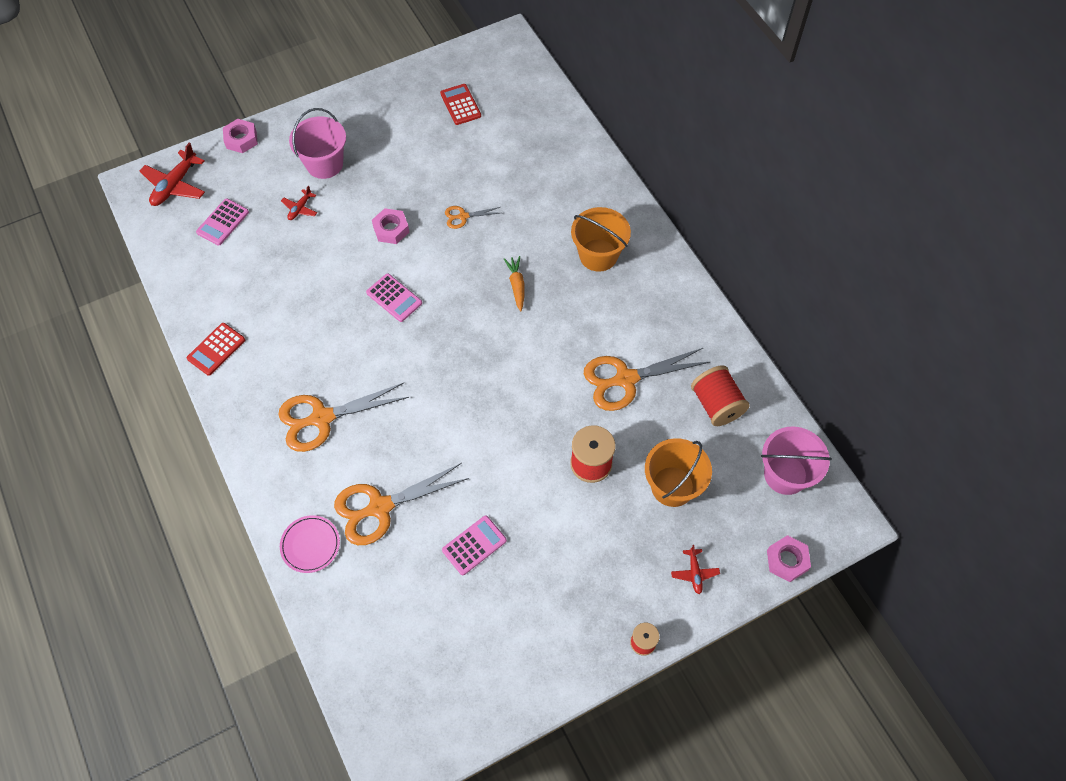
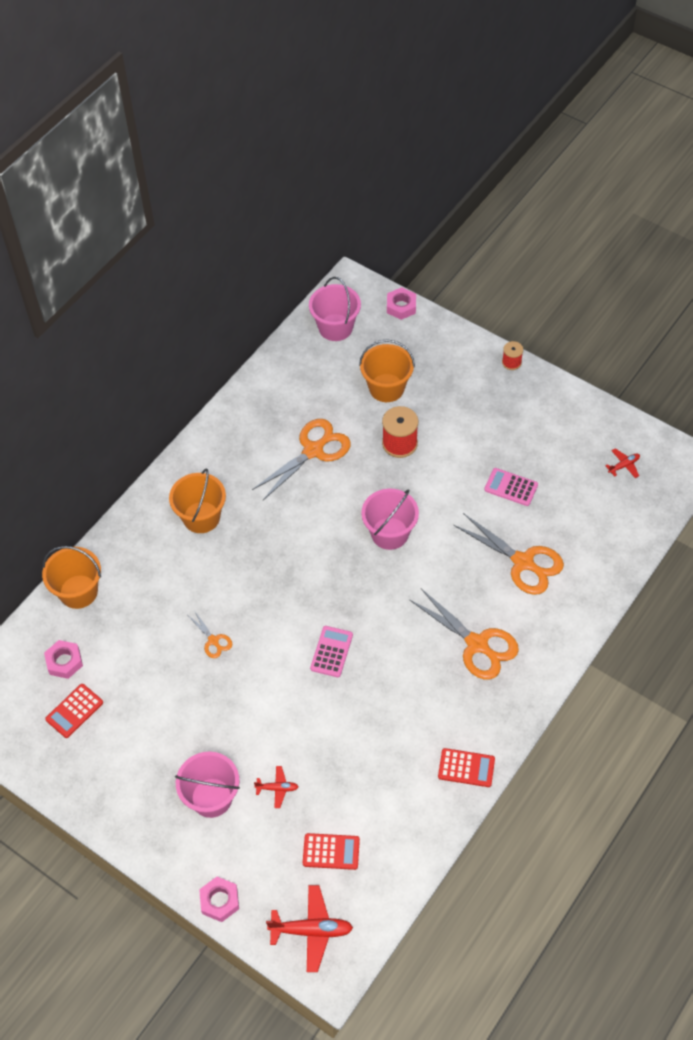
camera: 115 degrees left, 5 degrees down
pink calculator [196,198,249,246] -> red calculator [303,833,360,870]
pink plate [280,515,340,573] -> none
pink nut [372,208,409,244] -> pink nut moved to [44,640,83,679]
orange carrot [504,256,525,311] -> none
orange scissors [584,348,710,411] -> orange scissors turned 90 degrees counterclockwise [252,419,351,500]
red plane [671,545,720,594] -> red plane moved to [605,448,640,478]
red spool [691,365,750,426] -> none
none -> orange bucket [42,546,101,609]
none -> pink bucket [361,489,419,550]

